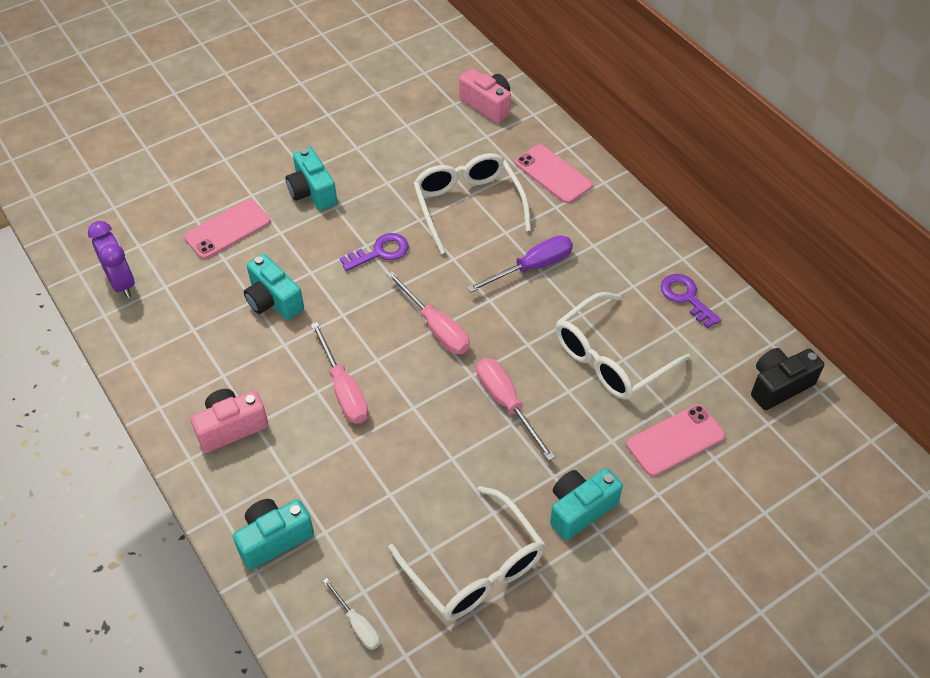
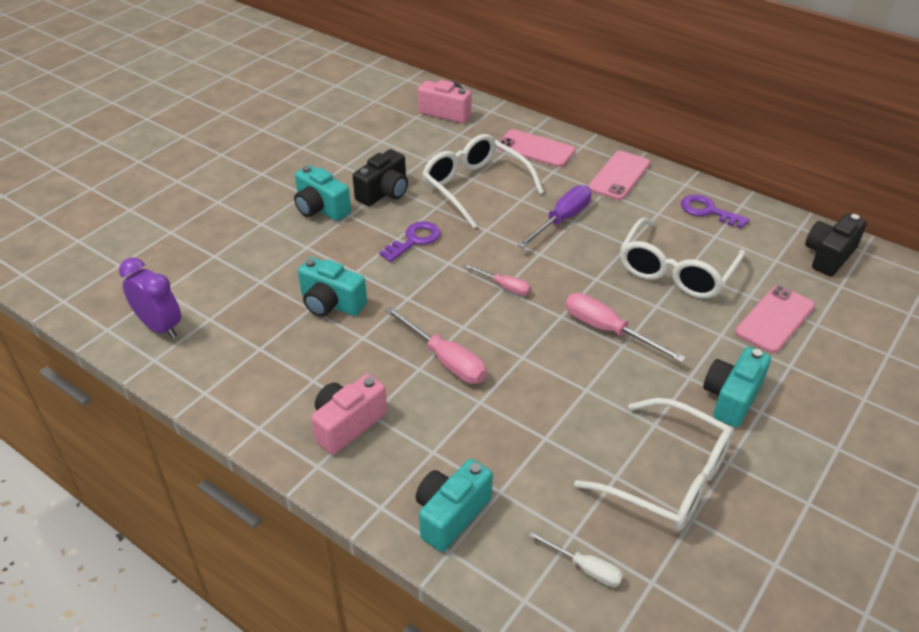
camera: 20 degrees left, 10 degrees down
pink phone [184,199,271,259] -> pink phone moved to [588,151,650,200]
pink screwdriver [387,271,470,354] -> pink screwdriver [462,264,531,296], size x0.60
none -> black camera [353,149,408,206]

